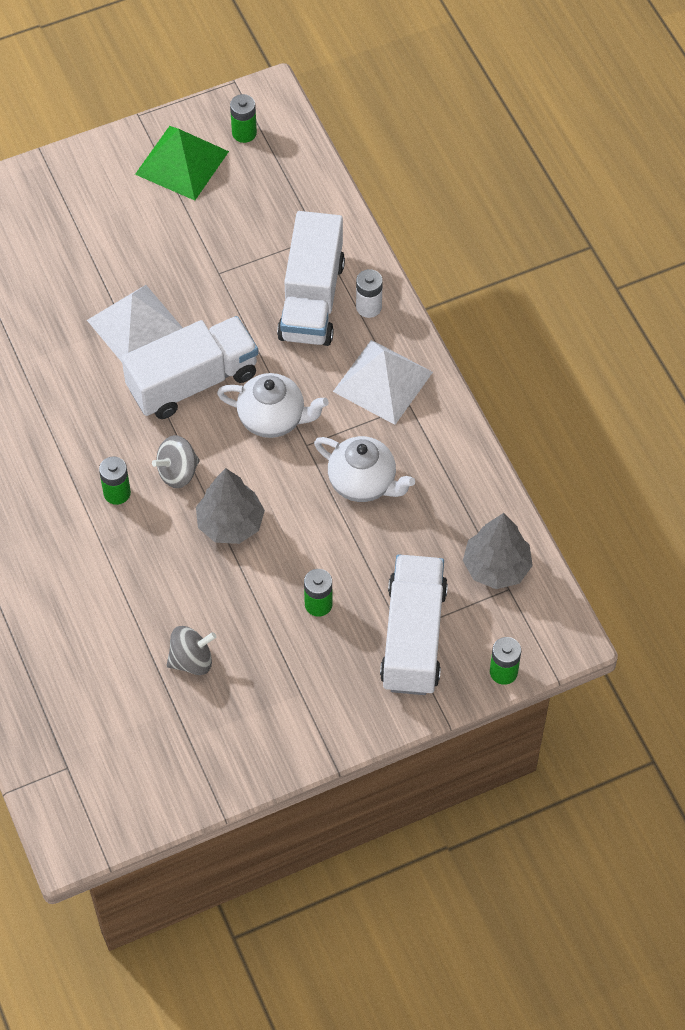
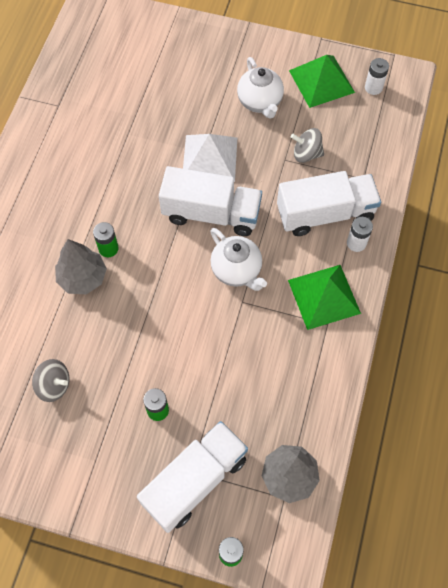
camera: 40 degrees right, 5 degrees up
grey spinning top [152,435,200,488] -> grey spinning top moved to [291,128,324,163]
grey tree [196,468,265,544] -> grey tree moved to [55,239,107,294]
green battery [230,94,257,143] -> white battery [365,58,389,95]
white truck [277,211,345,346] -> white truck turned 150 degrees counterclockwise [277,171,381,236]
white teapot [314,436,415,502] -> white teapot moved to [237,57,284,119]
white pyramid [333,340,433,425] -> green pyramid [288,265,361,330]

